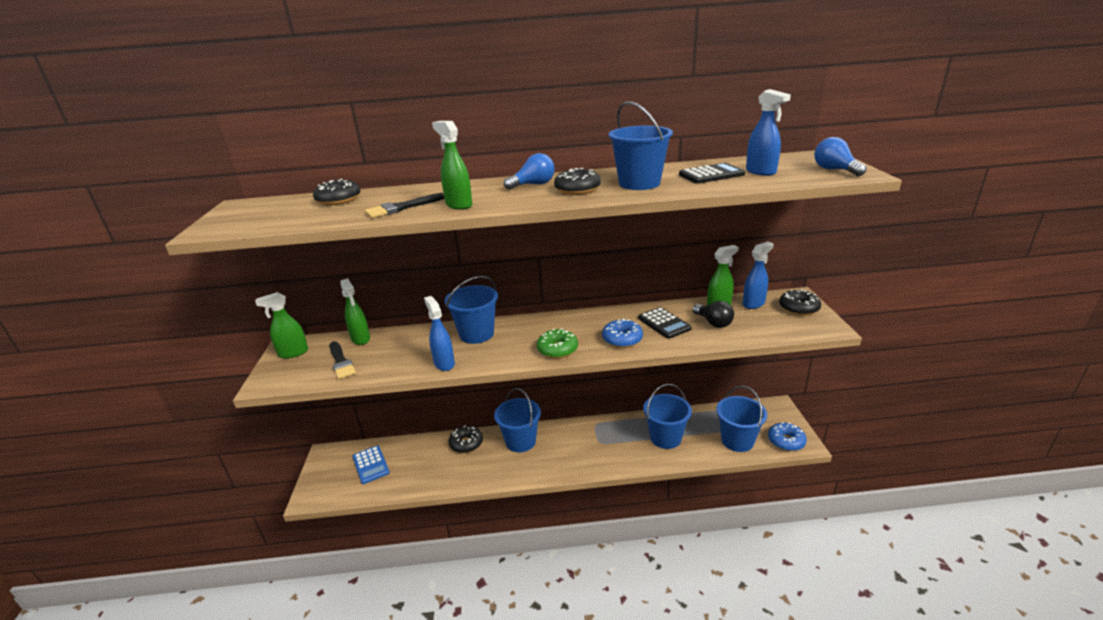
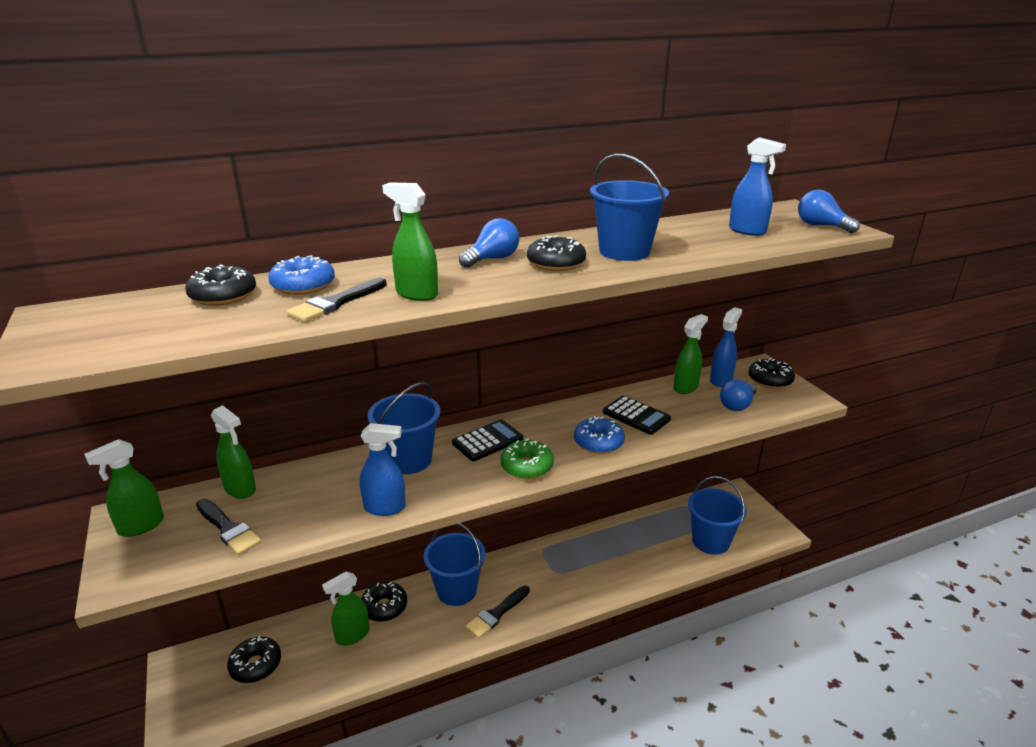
camera: 20 degrees left, 0 degrees up
blue calculator [352,445,390,484] -> black donut [227,636,281,683]
blue spray bottle [424,296,455,371] -> blue spray bottle turned 135 degrees clockwise [360,423,406,516]
blue bucket [643,384,692,449] -> none
black calculator [679,163,745,184] -> black calculator moved to [452,419,523,461]
black light bulb [692,301,734,328] -> none
blue donut [768,422,807,451] -> blue donut moved to [268,255,335,295]
none -> green spray bottle [322,572,370,646]
none -> black brush [466,585,530,638]
none -> blue light bulb [720,379,757,411]

